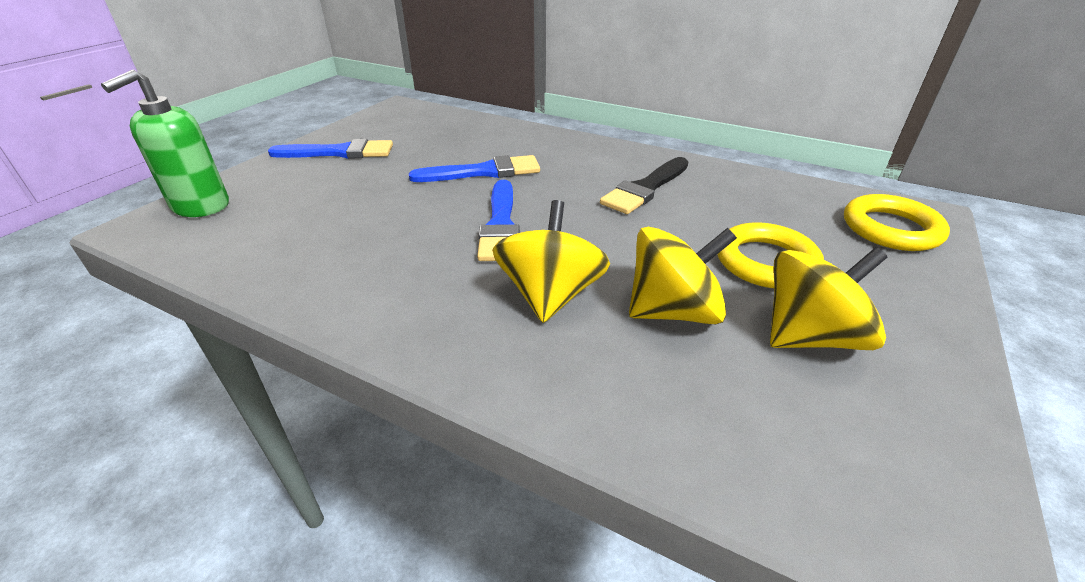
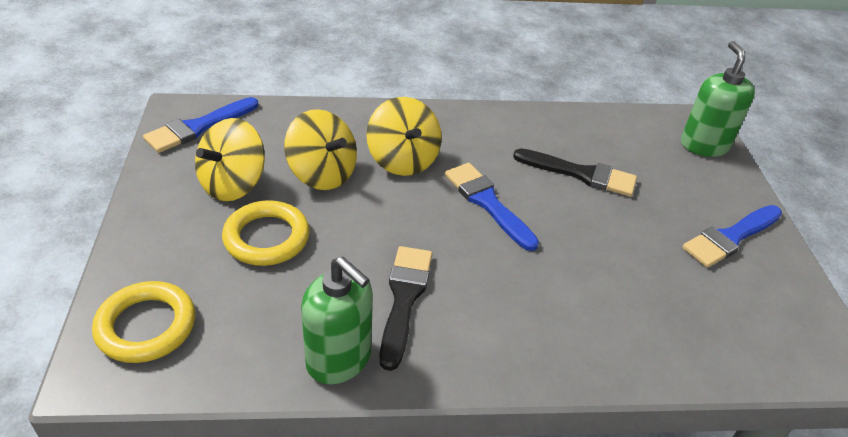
camera: 145 degrees right, 5 degrees up
blue brush [409,155,540,182] -> blue brush moved to [143,97,258,153]
yellow spinning top [629,227,737,324] -> yellow spinning top turned 90 degrees counterclockwise [284,109,357,190]
none -> green soap dispenser [301,256,373,384]
none -> black brush [513,148,637,197]

